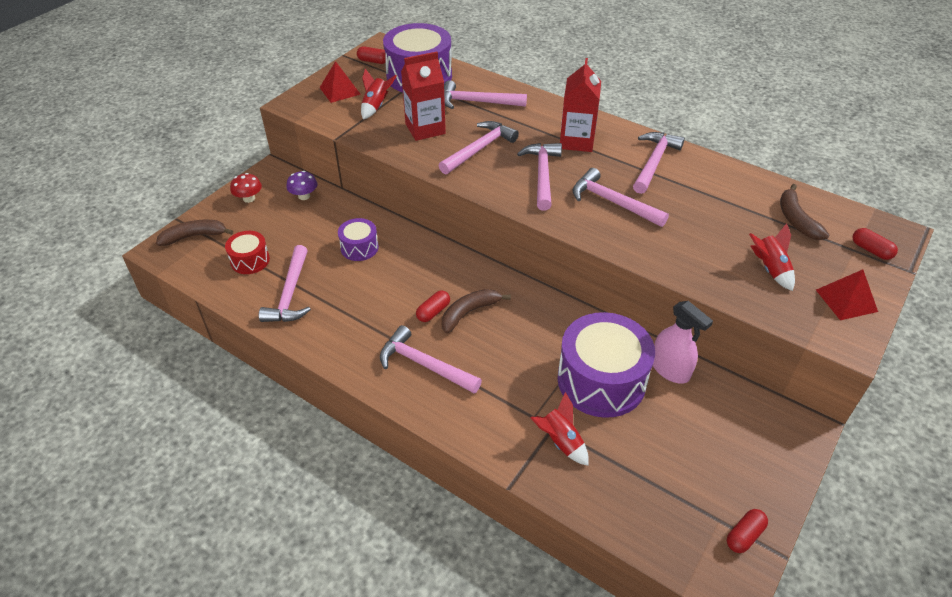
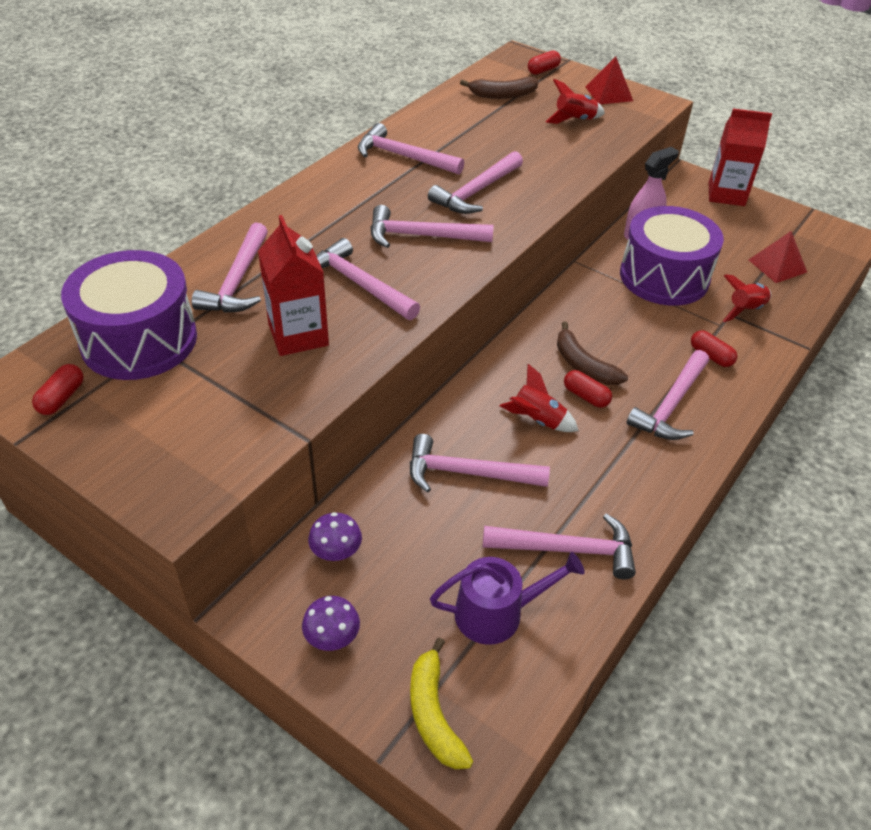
camera: 90 degrees left, 0 degrees up
brown banana [156,220,233,246] -> yellow banana [410,637,473,769]
red drum [225,231,270,274] -> purple watering can [430,552,584,645]
red mushroom [230,173,262,203] -> purple mushroom [302,596,360,651]
red pyramid [319,61,361,103] -> red pyramid moved to [749,231,807,283]
purple drum [338,218,379,261] -> pink hammer [410,434,550,493]
red rocket [361,69,396,119] -> red rocket moved to [500,364,579,432]
red carton [560,58,601,152] -> red carton moved to [709,109,772,206]
red capsule [727,509,768,553] -> red capsule moved to [691,330,737,367]

